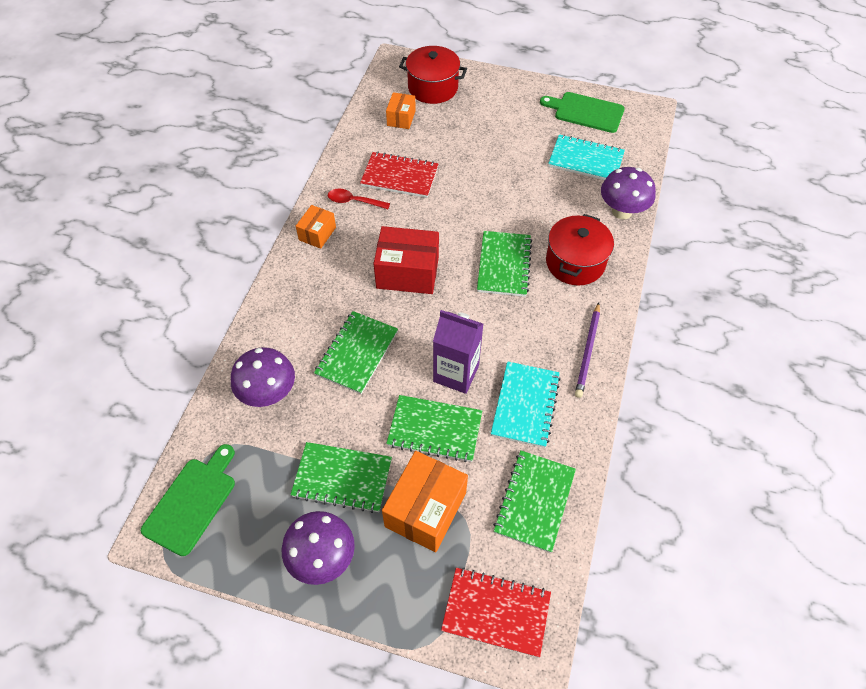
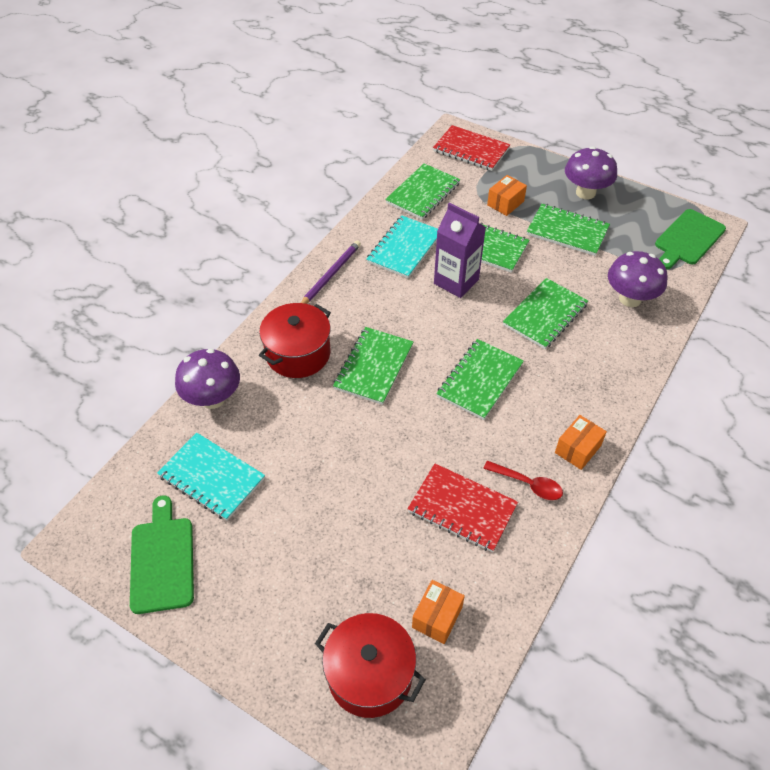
camera: 165 degrees left, 5 degrees down
red box [373,226,439,294] -> green notebook [436,339,524,420]
orange box [382,451,468,552] -> orange box [487,175,527,216], size x0.56
green cutting board [540,92,625,133] -> green cutting board turned 135 degrees counterclockwise [130,495,194,614]

